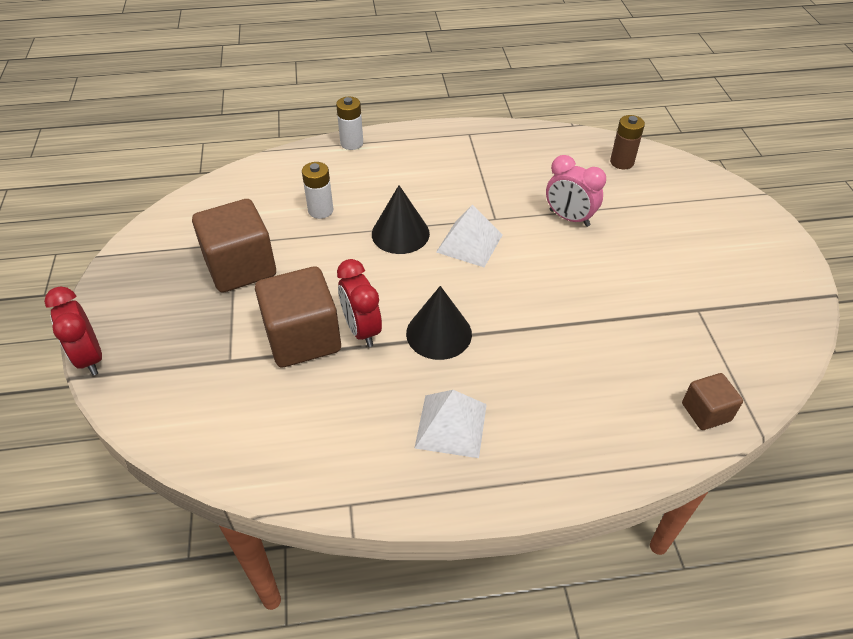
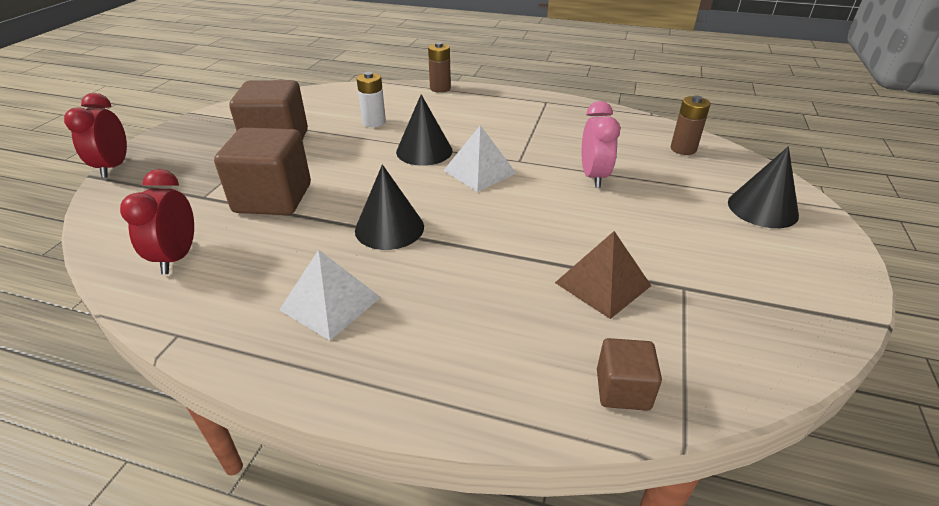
camera: 25 degrees right, 10 degrees down
white battery [336,97,363,150] -> brown battery [428,42,451,93]
red clock [337,259,382,347] -> red clock moved to [120,169,194,274]
pink clock [546,155,606,227] -> pink clock turned 150 degrees counterclockwise [582,101,621,188]
none -> brown pyramid [555,231,651,319]
none -> black cone [728,146,799,228]

